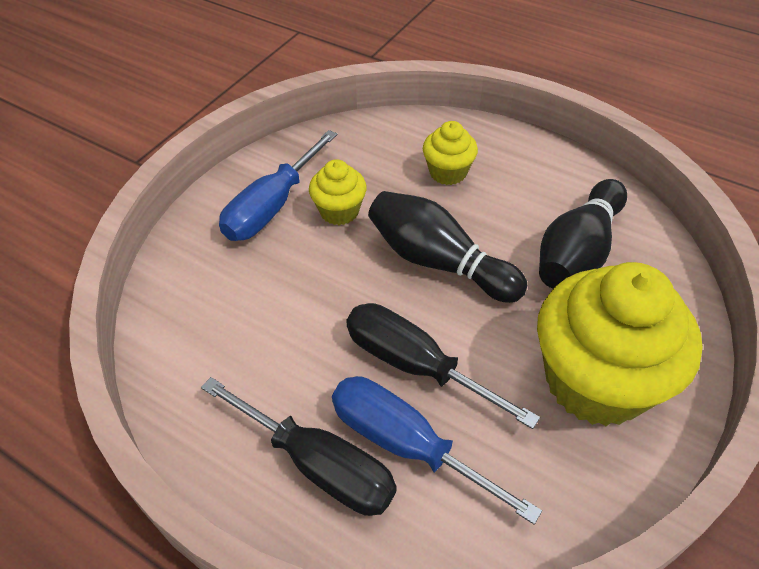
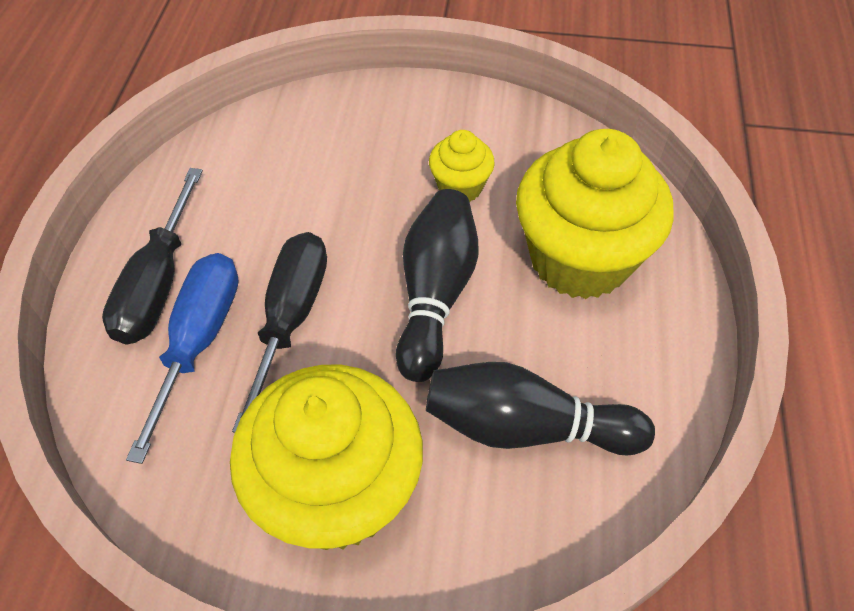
camera: 65 degrees right, 5 degrees up
blue screwdriver [219,130,337,241] -> none
yellow cupcake [423,121,478,185] -> yellow cupcake [516,129,674,299], size x2.11

